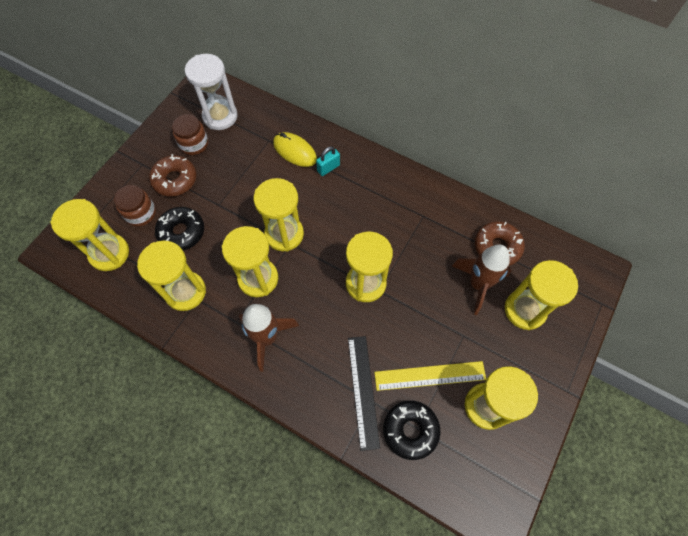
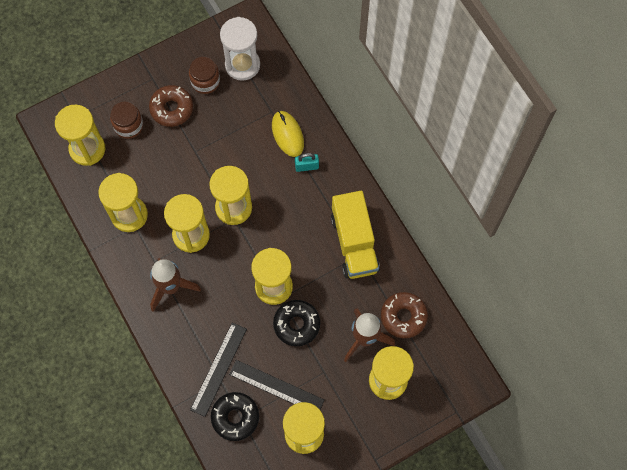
camera: 30 degrees right, 5 degrees up
black donut [155,207,204,251] -> black donut moved to [273,300,320,346]
yellow ruler [374,361,486,391] -> black ruler [229,360,325,409]
none -> yellow truck [331,191,380,279]

